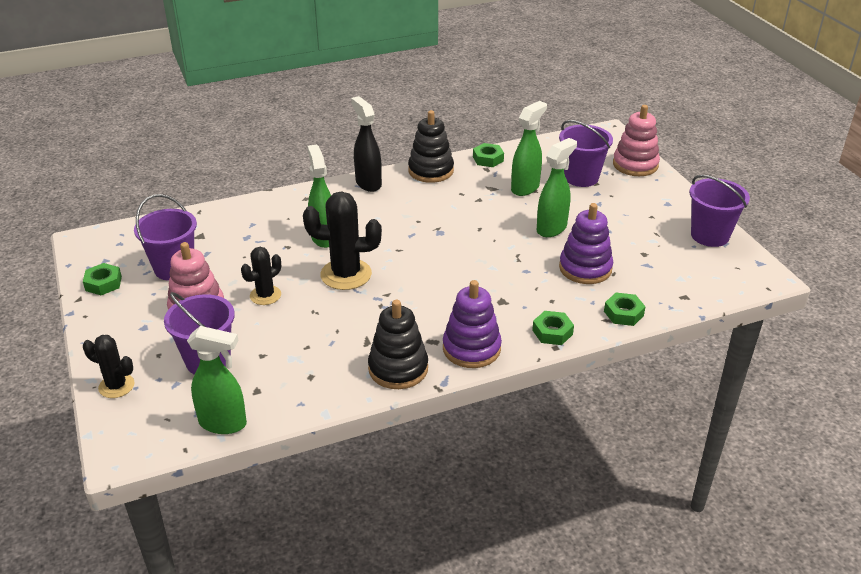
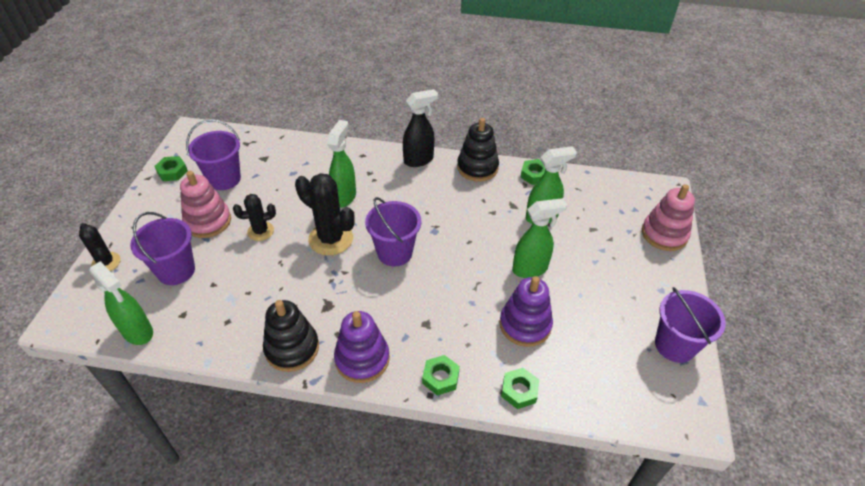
camera: 30 degrees right, 10 degrees up
black spray bottle [351,96,382,192] -> black spray bottle turned 60 degrees clockwise [403,89,438,167]
purple bucket [559,120,613,187] -> purple bucket moved to [365,197,421,266]

